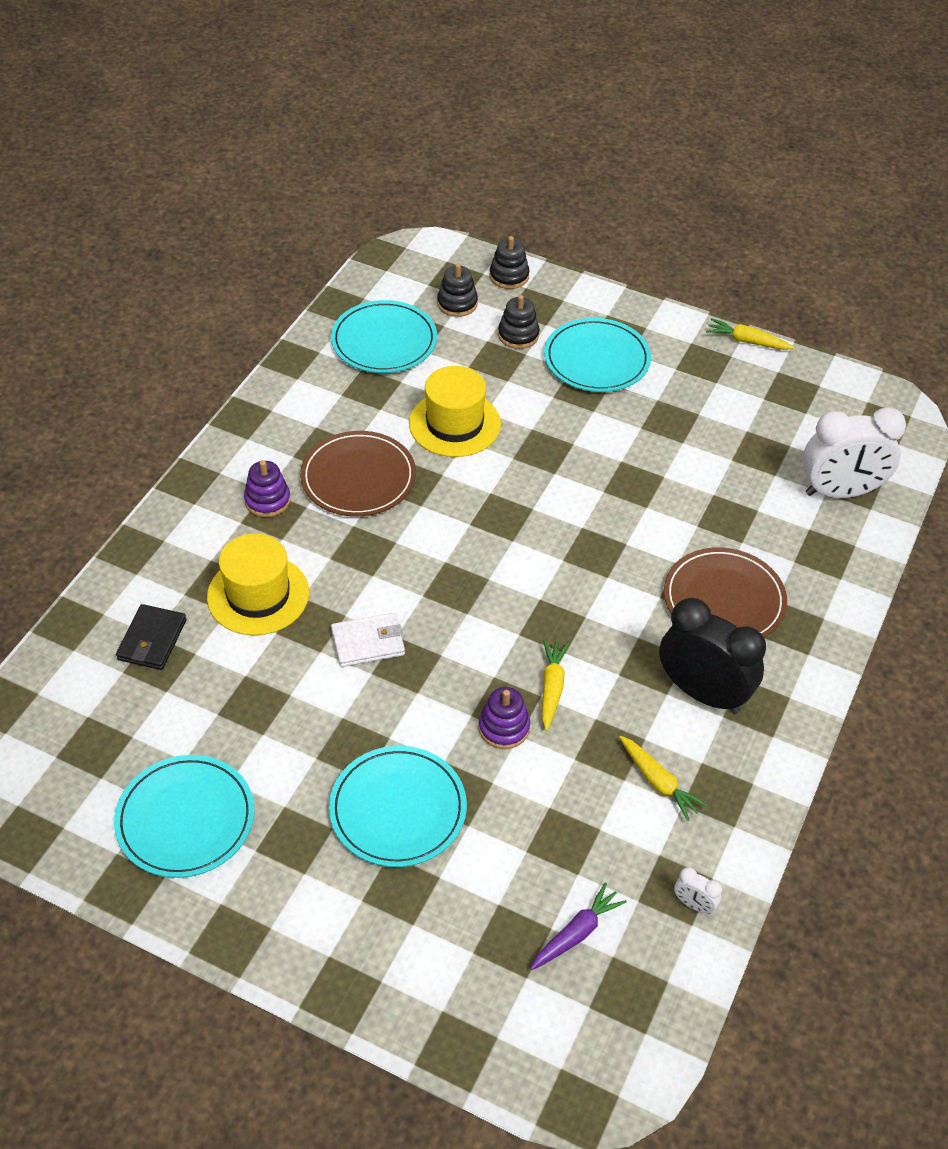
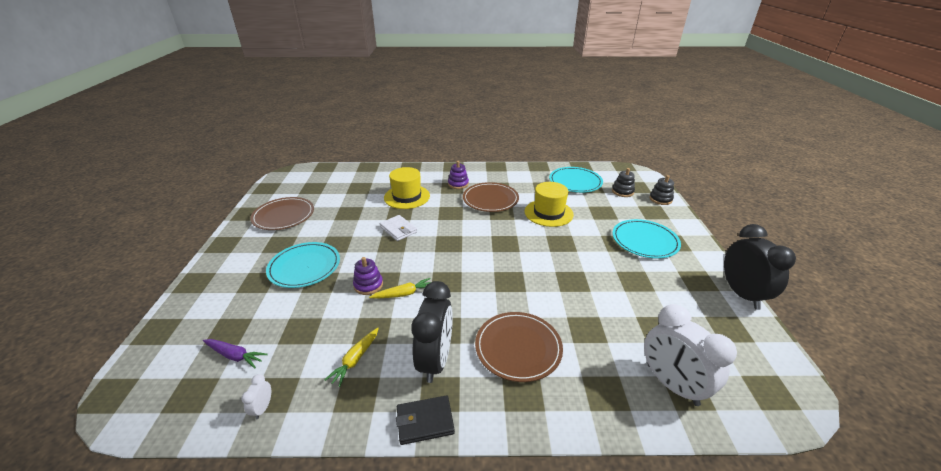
camera: 65 degrees right, 15 degrees down
turquoise plate [114,755,254,878] -> brown plate [250,197,314,230]
black wallet [116,604,186,670] -> black wallet moved to [396,395,455,445]
black stacking toy [498,295,540,349] -> none
yellow carrot [706,318,795,350] -> black clock [724,224,796,310]

